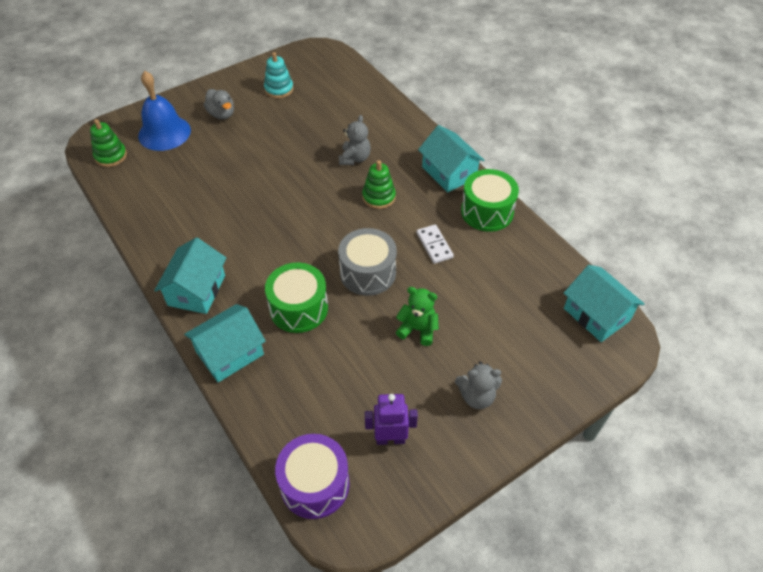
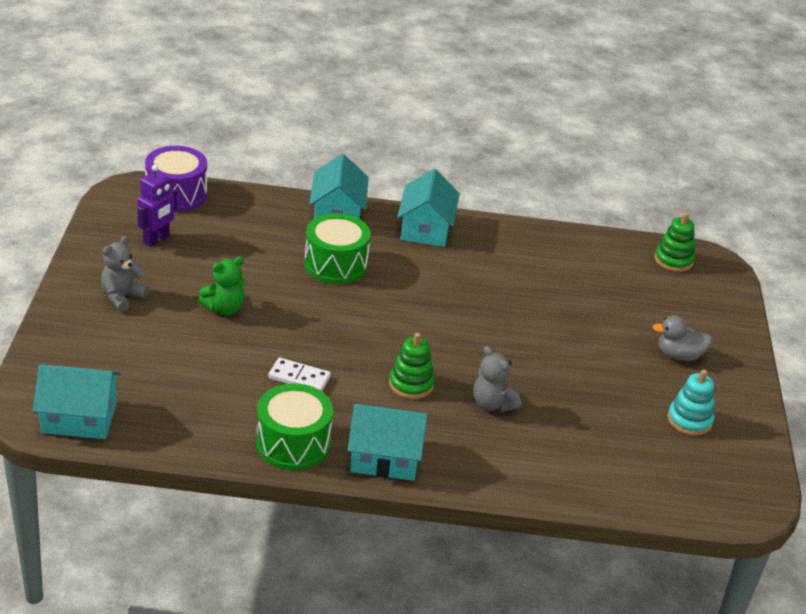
camera: 125 degrees right, 15 degrees down
blue bell [138,71,191,151] -> none
turquoise house [154,237,226,314] -> turquoise house turned 45 degrees clockwise [397,169,460,247]
grey drum [338,228,397,296] -> none

